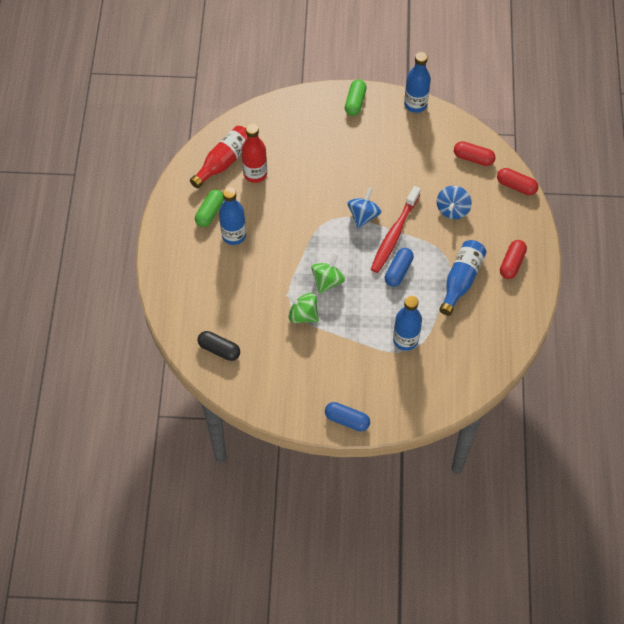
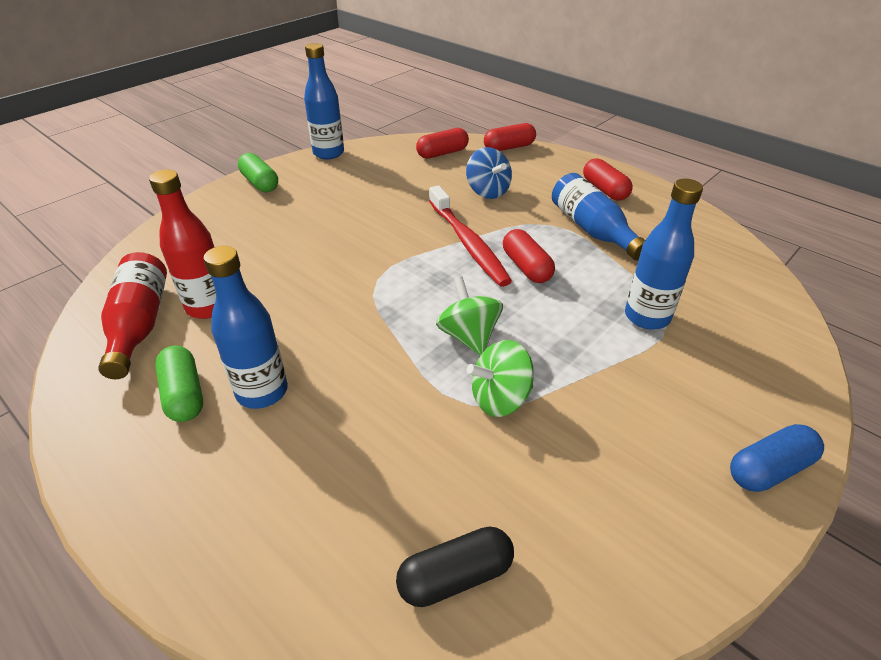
camera: 50 degrees left, 20 degrees down
blue spinning top [347,188,381,228] -> none
blue capsule [385,248,414,287] -> red capsule [503,229,555,283]

